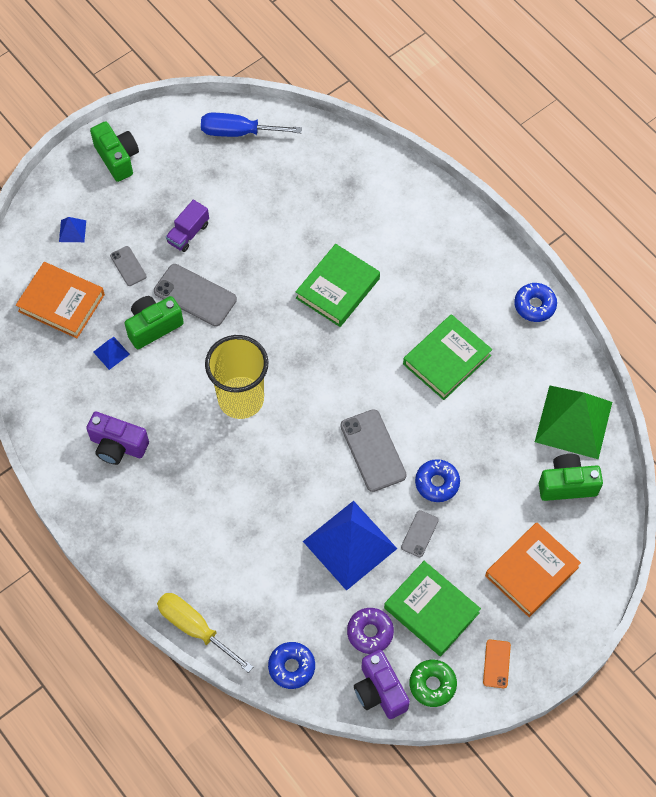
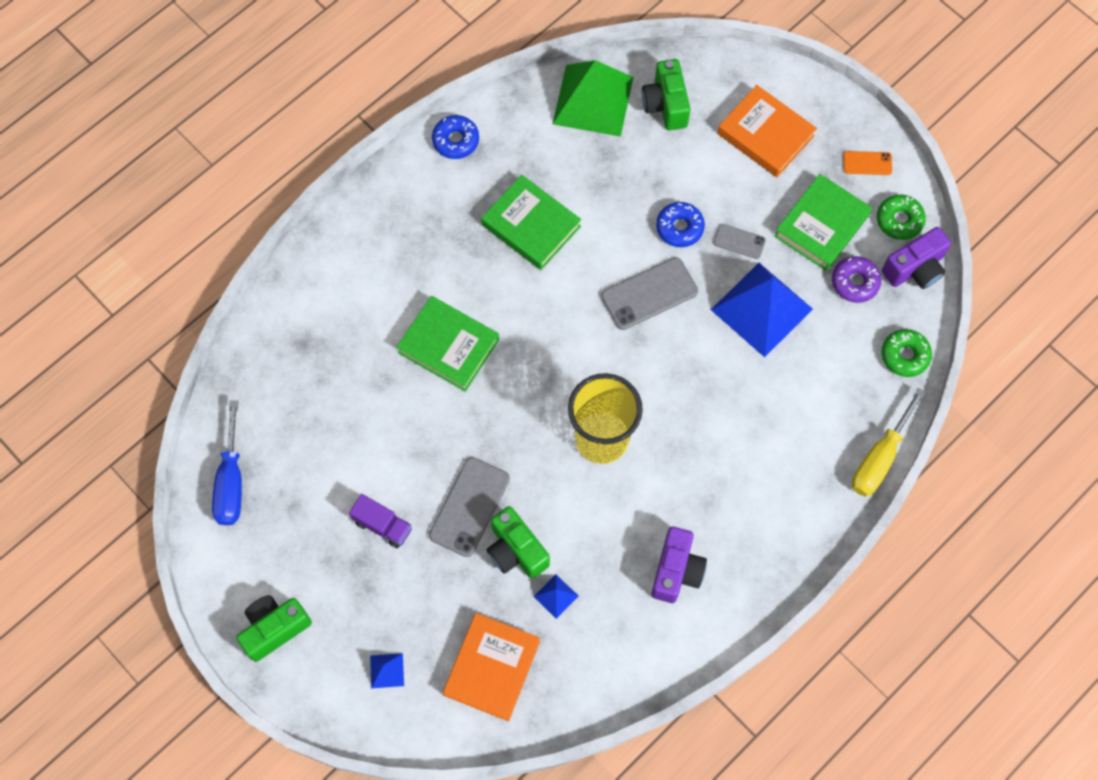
camera: 95 degrees left, 5 degrees up
grey phone [110,246,147,286] -> none
blue donut [268,642,315,689] -> green donut [881,329,932,377]

